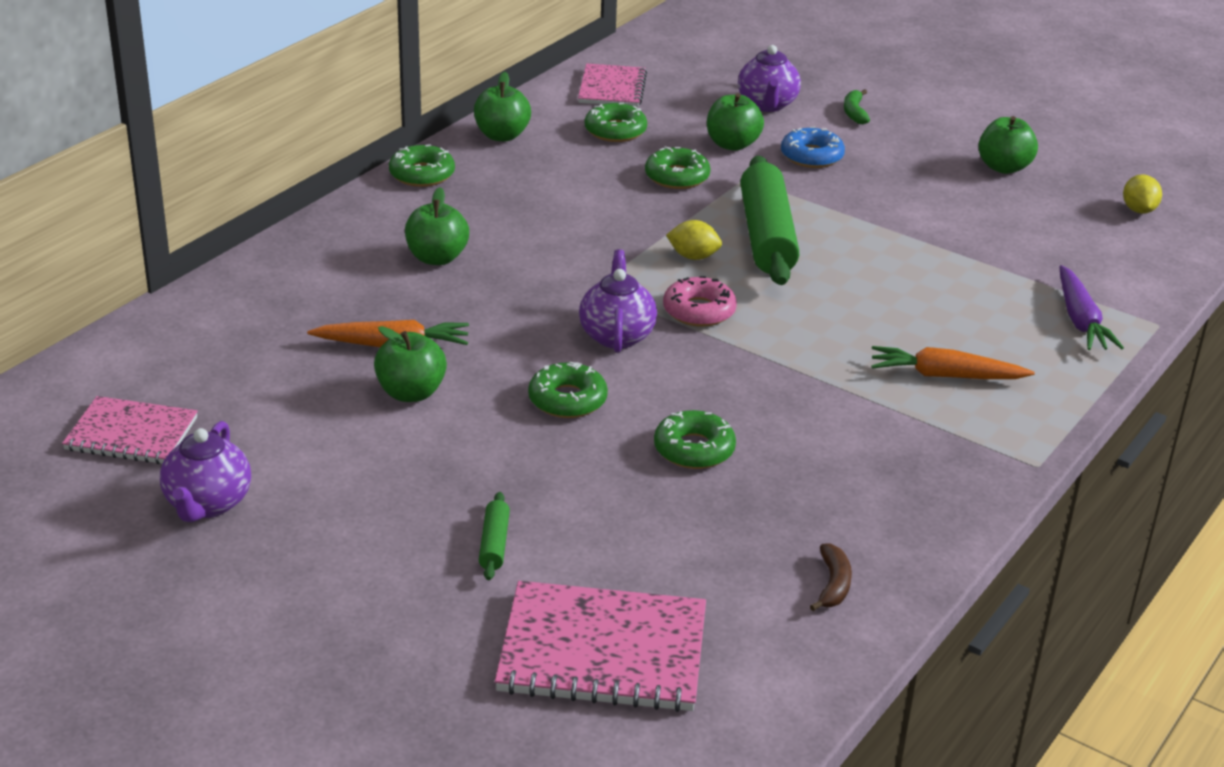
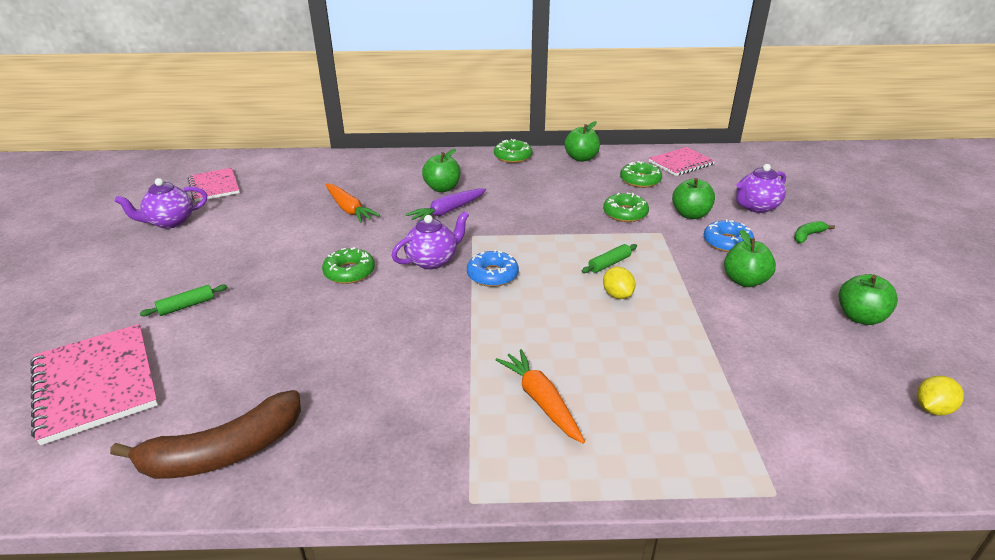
camera: 55 degrees right, 0 degrees up
green apple [374,326,447,402] -> green apple moved to [724,229,776,287]
green donut [654,410,736,469] -> none
pink donut [663,276,737,327] -> blue donut [467,250,519,287]
yellow lemon [666,220,722,260] -> yellow lemon moved to [603,267,636,299]
green rolling pin [740,156,799,285] -> green rolling pin [582,244,637,273], size x0.43
brown banana [810,543,852,611] -> brown banana [110,390,301,479], size x2.26
purple carrot [1059,265,1124,350] -> purple carrot moved to [405,188,486,222]

